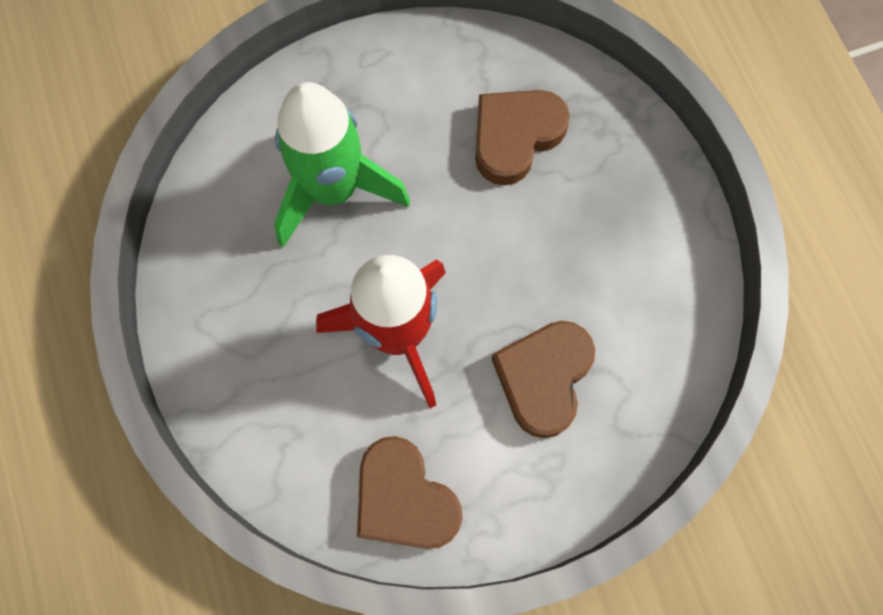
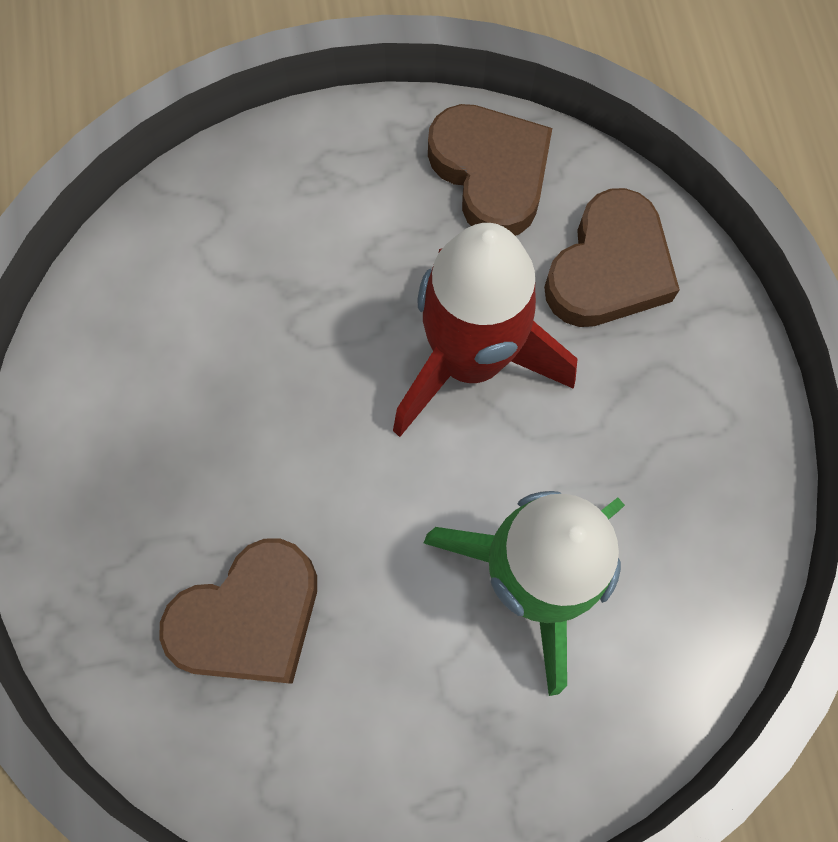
camera: 170 degrees left, 0 degrees up
brown heart [492,321,595,438] -> brown heart moved to [544,188,680,327]

